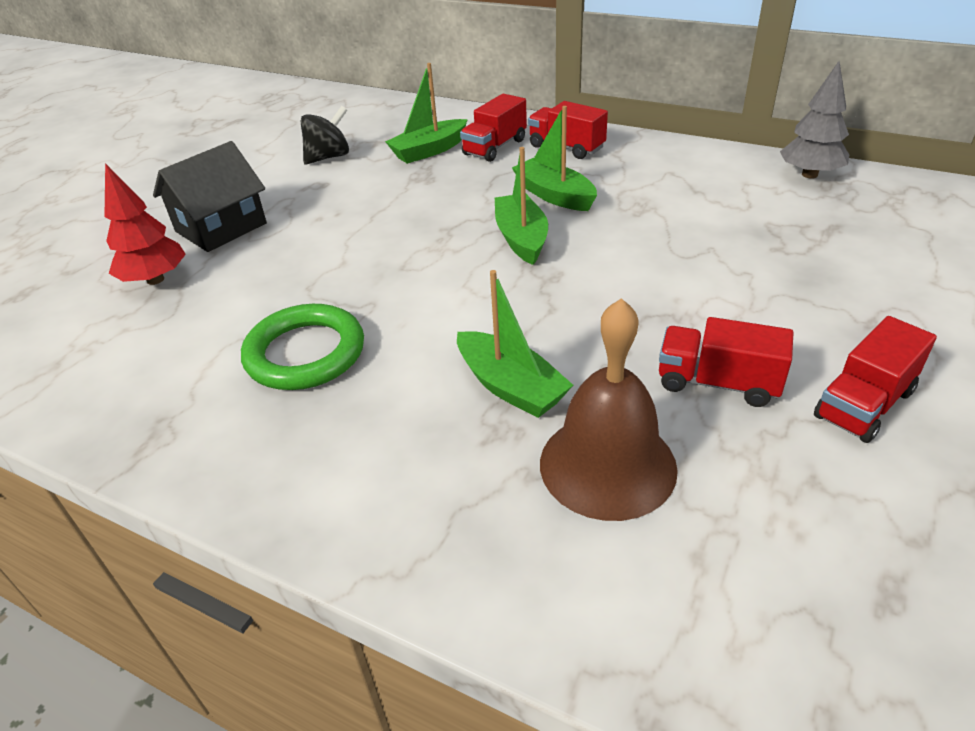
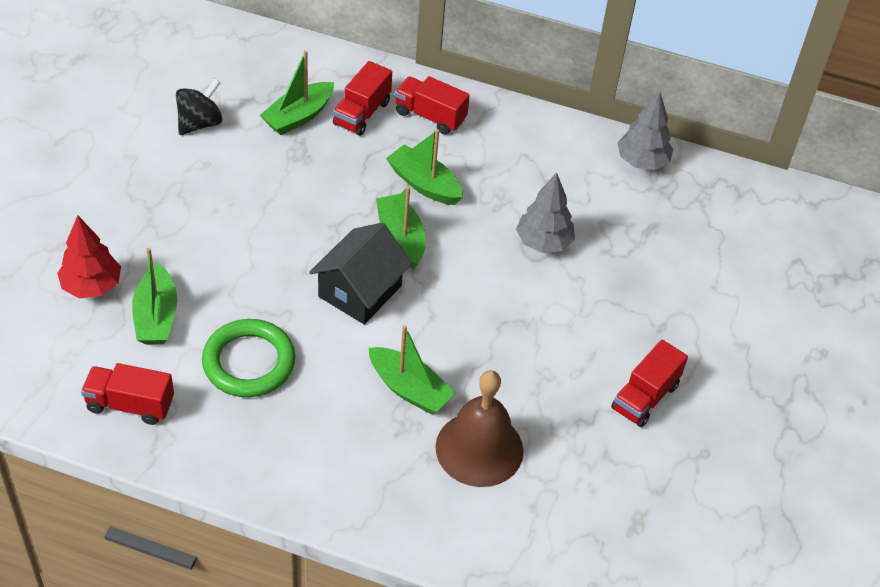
camera: 15 degrees left, 10 degrees up
black house [153,141,267,252] -> black house moved to [309,223,412,324]
red truck [659,317,793,407] -> red truck moved to [81,363,174,425]
none -> green boat [132,248,177,344]
none -> grey tree [516,173,575,253]

